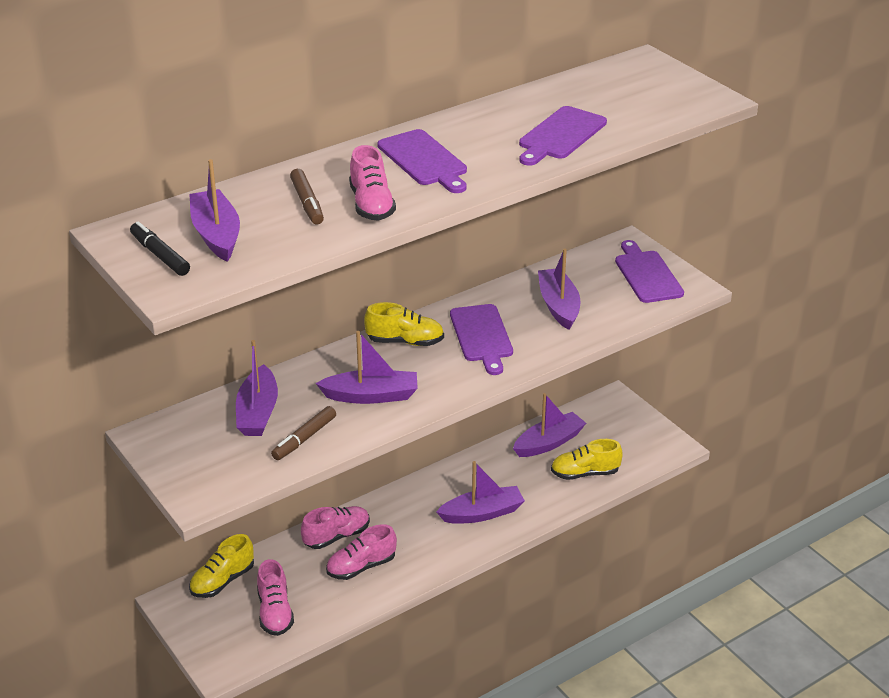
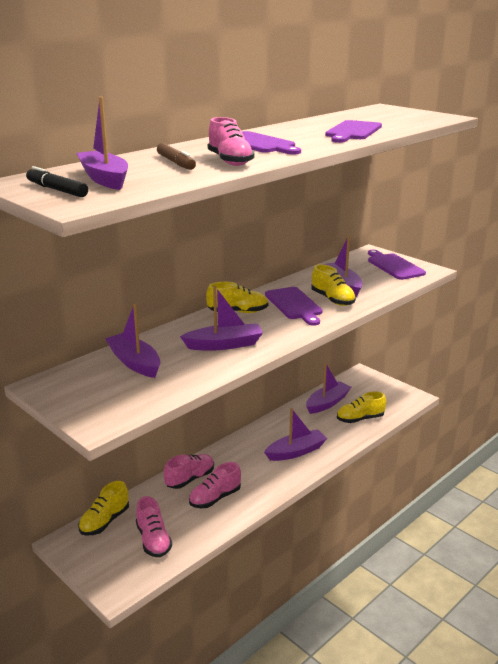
camera: 10 degrees left, 10 degrees down
purple boat [236,340,278,436] -> purple boat turned 150 degrees clockwise [105,304,160,378]
brown marker [271,406,336,460] -> none
none -> yellow shoe [311,264,356,306]

